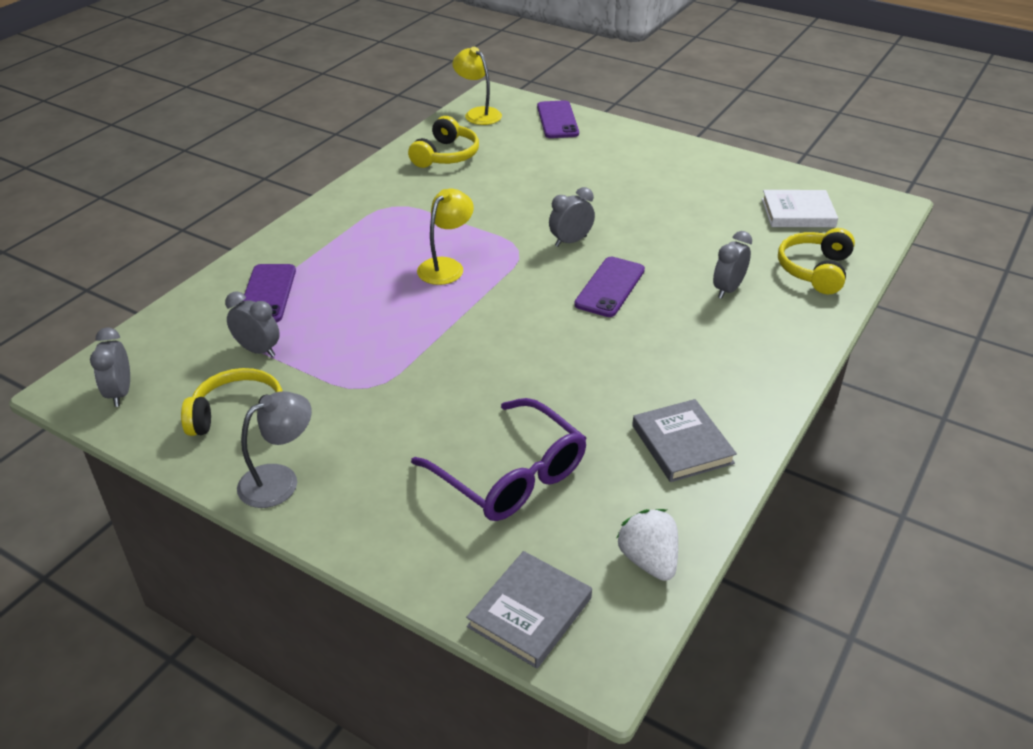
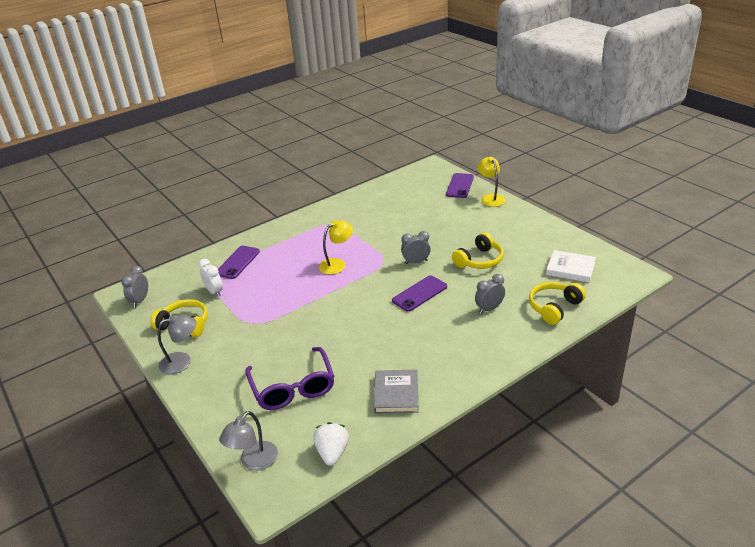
camera: 25 degrees right, 5 degrees down
grey clock [225,292,280,357] -> white clock [198,259,223,297]
yellow headphones [408,116,479,168] -> yellow headphones moved to [452,232,504,269]
yellow lamp [452,47,502,125] -> yellow lamp moved to [477,157,506,207]
grey book [466,551,592,669] -> grey lamp [219,411,278,471]

